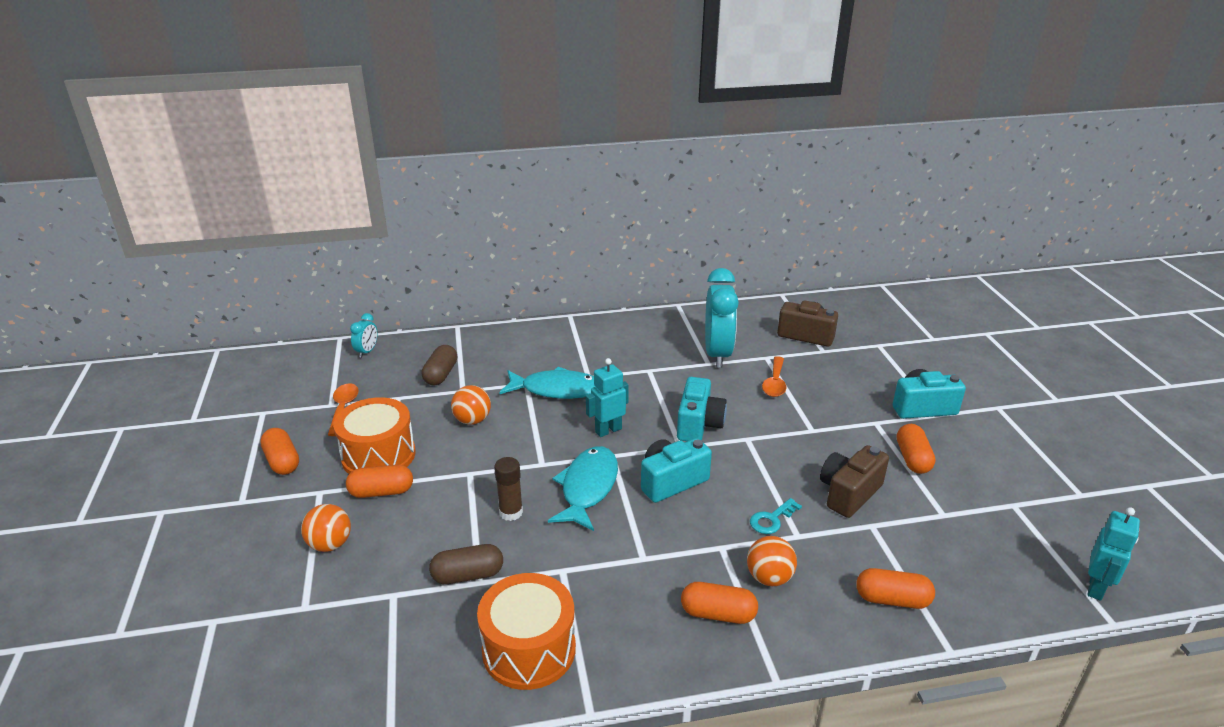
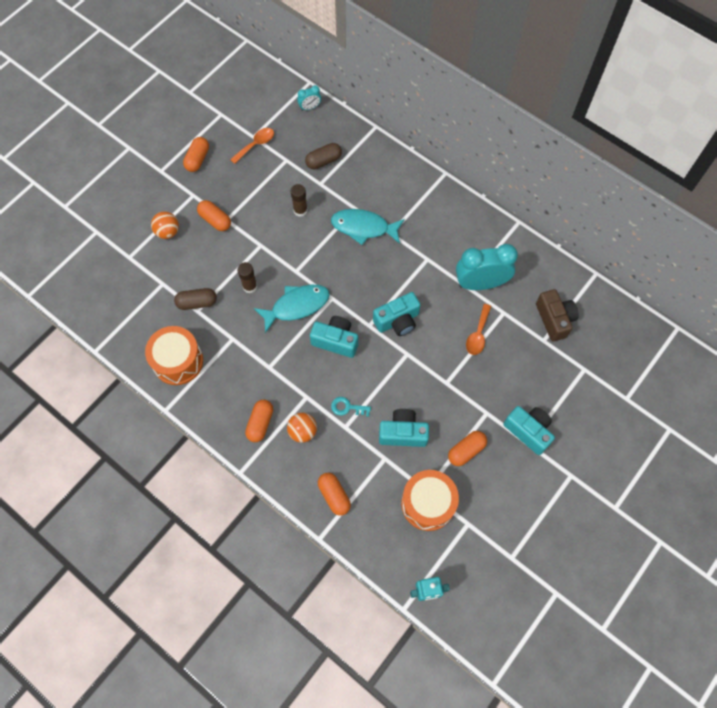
camera: 50 degrees right, 35 degrees up
orange drum [333,397,416,474] -> orange drum moved to [401,470,459,531]
brown capsule [429,544,503,584] -> brown capsule turned 45 degrees counterclockwise [174,288,217,310]
orange ball [451,385,491,425] -> brown glue stick [291,184,308,217]
turquoise fish [499,367,595,399] -> turquoise fish turned 135 degrees clockwise [331,209,405,245]
turquoise robot [586,358,629,437] -> none
orange capsule [681,582,758,624] -> orange capsule turned 45 degrees clockwise [245,400,273,442]
turquoise clock [705,268,739,368] -> turquoise clock turned 150 degrees counterclockwise [456,244,518,290]
orange spoon [762,356,786,397] -> orange spoon turned 45 degrees counterclockwise [466,304,491,355]
brown camera [820,445,889,518] -> turquoise camera [379,409,429,447]

